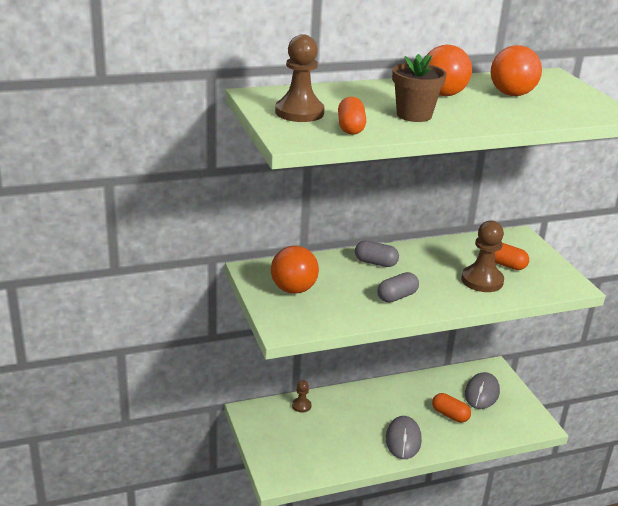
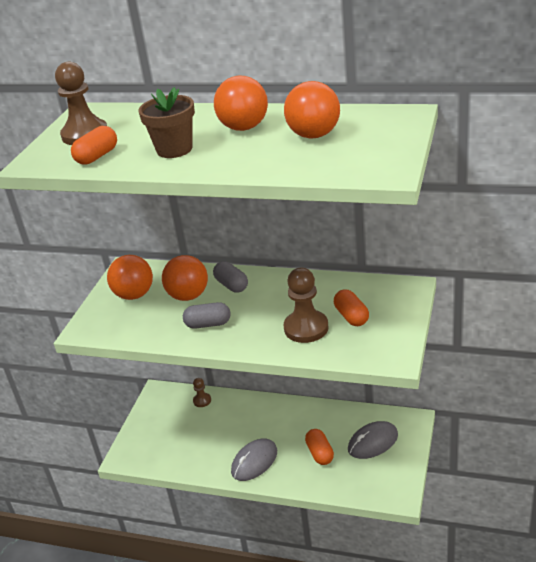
camera: 40 degrees right, 5 degrees up
none -> orange ball [162,255,208,301]

